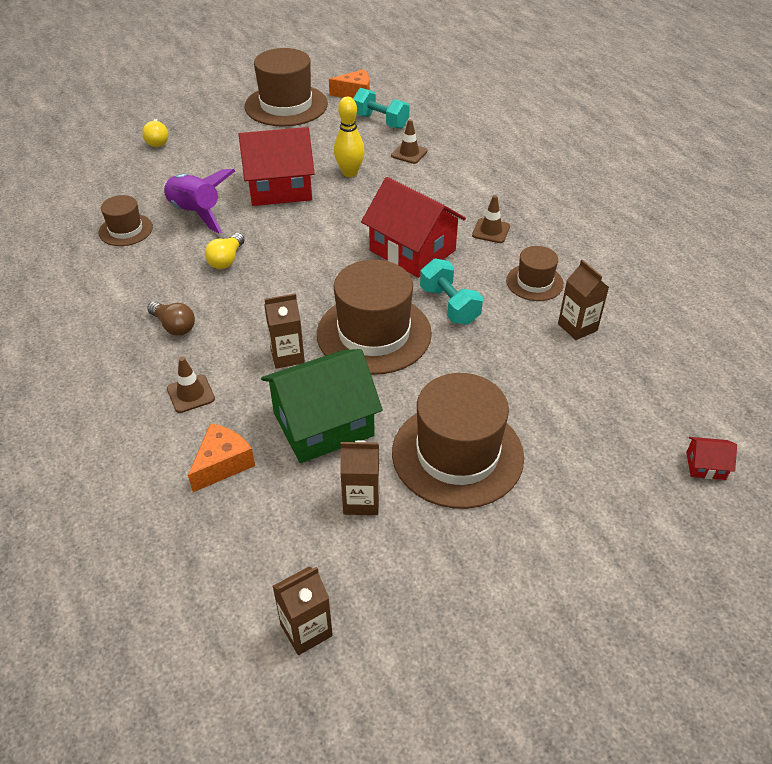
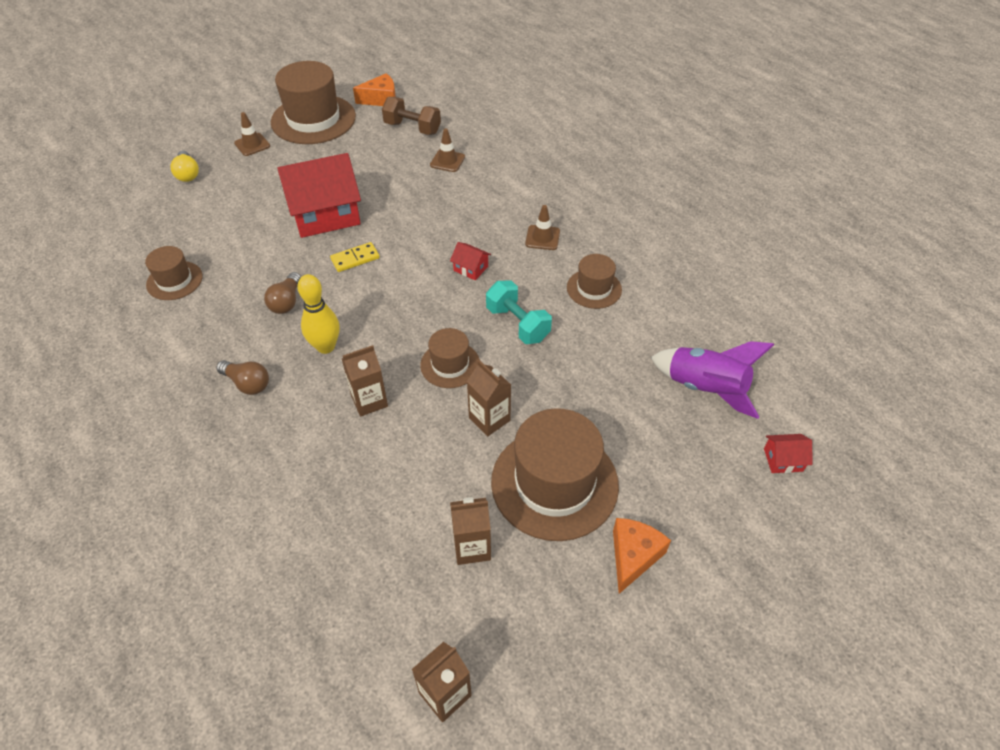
camera: 10 degrees left, 5 degrees up
purple rocket [163,169,235,234] -> purple rocket moved to [651,341,774,419]
brown traffic cone [167,357,215,413] -> brown traffic cone moved to [234,112,270,156]
orange cheese [188,423,255,492] -> orange cheese moved to [613,518,671,594]
yellow light bulb [205,233,245,269] -> brown light bulb [264,272,301,314]
green house [261,349,383,463] -> none
brown hat [317,260,432,375] -> brown hat [420,328,480,388], size x0.53
yellow bowling pin [334,97,365,177] -> yellow bowling pin moved to [297,274,340,354]
turquoise dumbbell [353,88,409,129] -> brown dumbbell [382,97,441,135]
red house [361,177,466,278] -> red house [450,242,491,280], size x0.41
brown carton [558,260,609,340] -> brown carton moved to [467,360,511,436]
none -> yellow domino [330,242,380,272]

